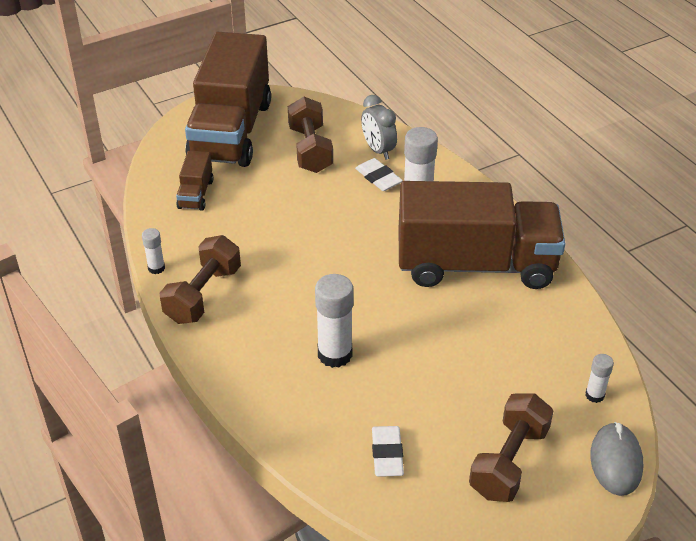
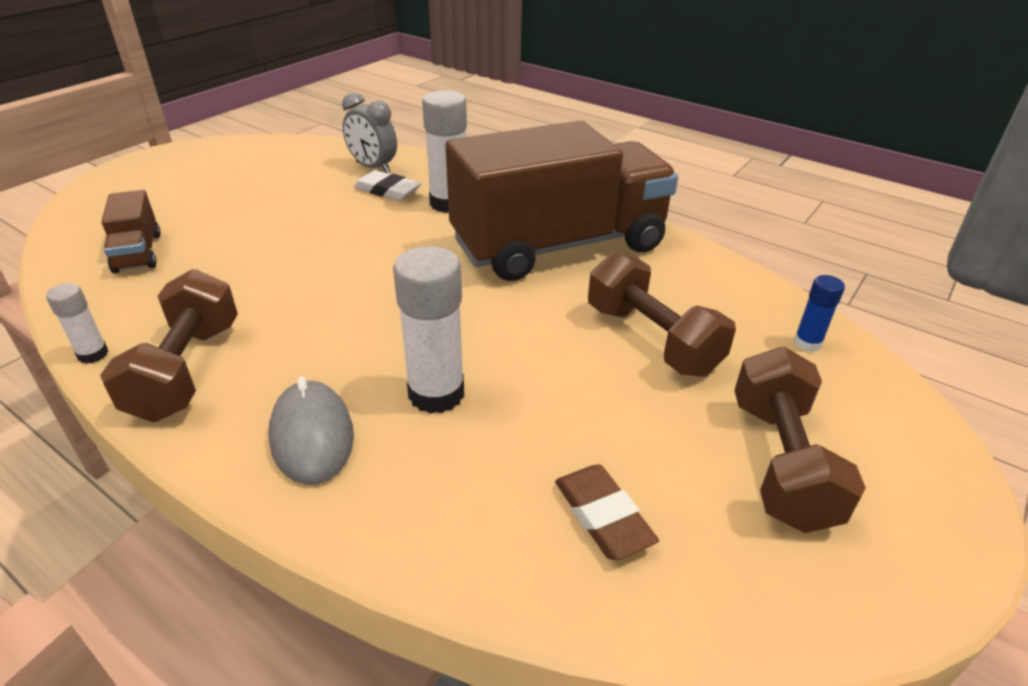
camera: 25 degrees left, 5 degrees down
brown truck [185,32,271,167] -> none
brown dumbbell [288,97,333,173] -> brown dumbbell moved to [588,251,736,377]
white eraser [372,426,404,477] -> brown eraser [555,464,659,560]
white glue stick [585,354,614,403] -> blue glue stick [794,275,845,352]
grey mouse [590,422,643,496] -> grey mouse moved to [268,376,354,485]

